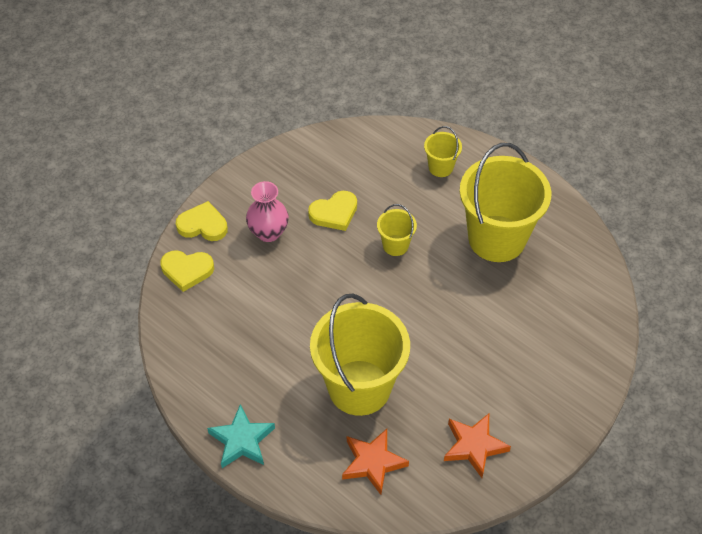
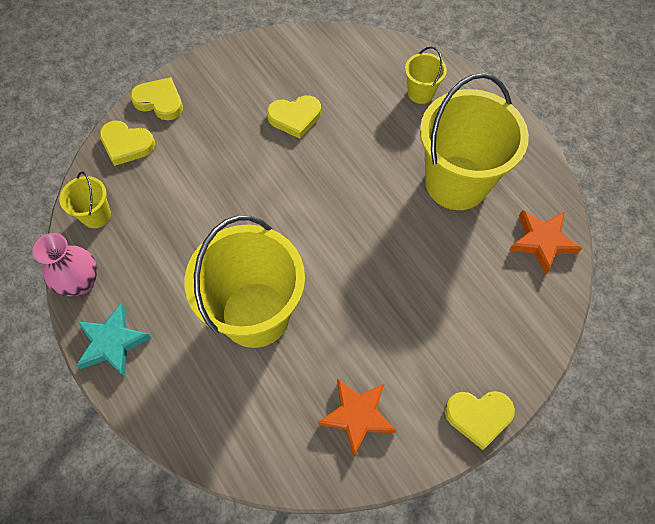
camera: 15 degrees right, 10 degrees up
pink vase [246,181,289,242] -> pink vase moved to [33,233,97,296]
orange star [342,429,409,495] -> orange star moved to [509,210,582,275]
yellow bucket [377,204,417,256] -> yellow bucket moved to [59,172,111,228]
none -> yellow heart [445,391,515,450]

